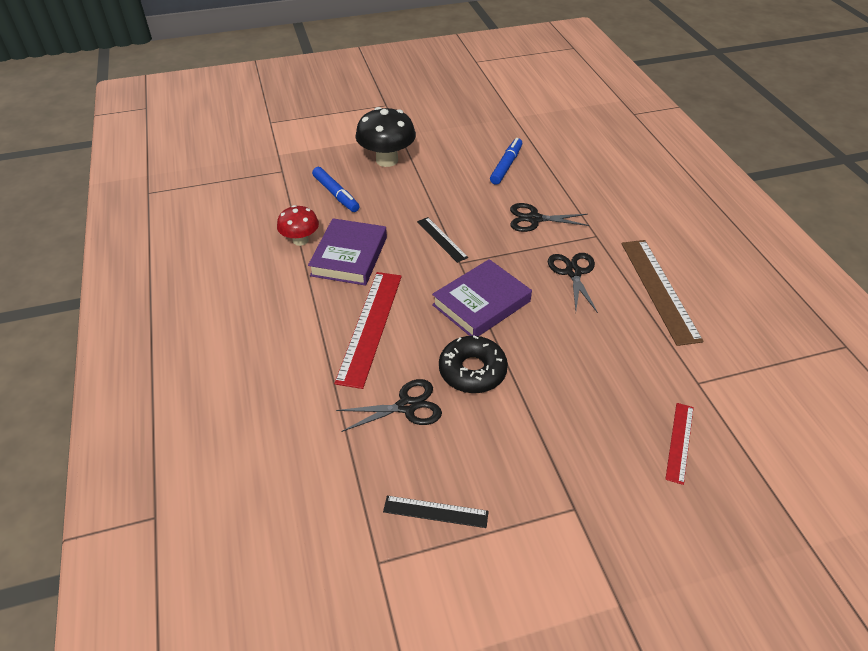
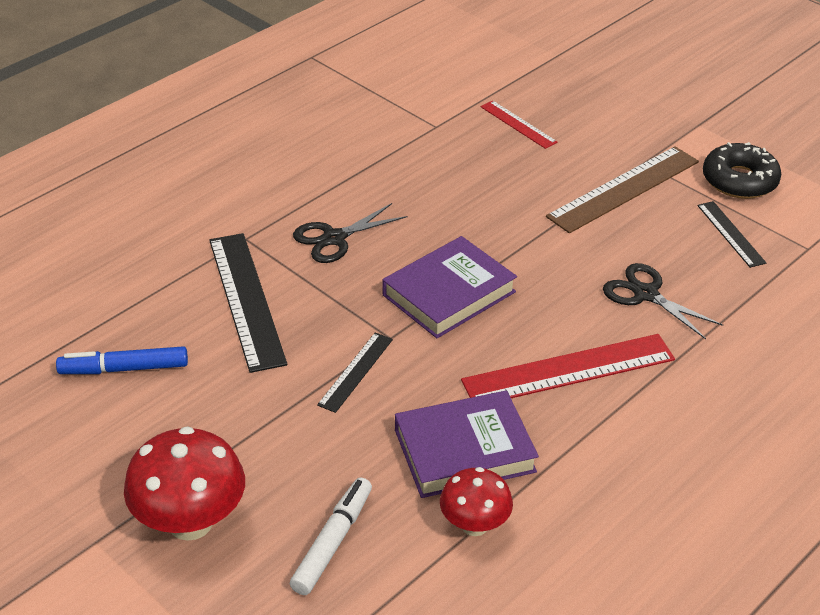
camera: 120 degrees left, 5 degrees down
blue marker [312,167,360,212] -> white marker [290,477,372,595]
black mushroom [355,107,416,167] -> red mushroom [124,426,245,541]
purple book [432,259,532,336] -> purple book turned 60 degrees counterclockwise [383,236,517,338]
black donut [439,336,508,393] -> black donut moved to [703,142,782,199]
black scissors [510,203,590,232] -> black ruler [209,233,287,373]
brown ruler [622,240,703,346] -> brown ruler moved to [546,146,699,233]
red ruler [665,403,694,485] -> red ruler turned 60 degrees clockwise [481,100,558,149]

